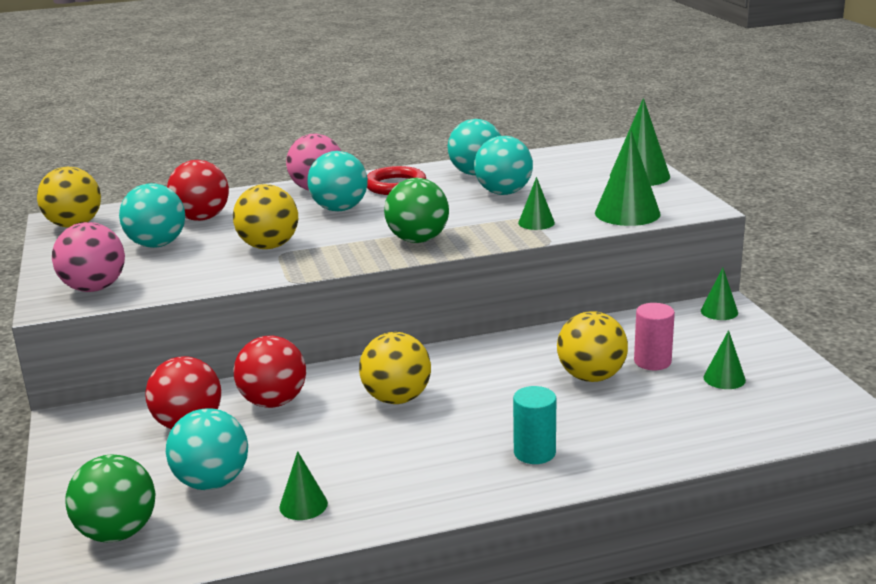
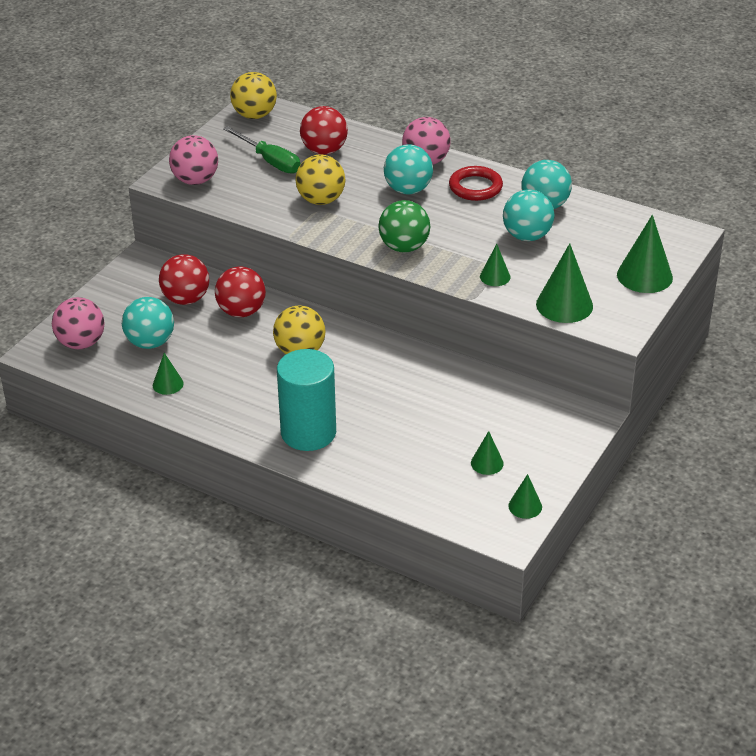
camera: 45 degrees right, 15 degrees up
green ball [65,455,156,542] -> pink ball [52,297,105,349]
turquoise ball [119,183,185,248] -> green screwdriver [223,126,300,174]
turquoise cylinder [513,386,556,464] -> turquoise cylinder [277,349,336,451], size x1.87
yellow ball [557,311,628,382] -> none
pink cylinder [634,303,675,370] -> none
green cone [701,268,738,320] -> green cone moved to [508,474,542,519]

